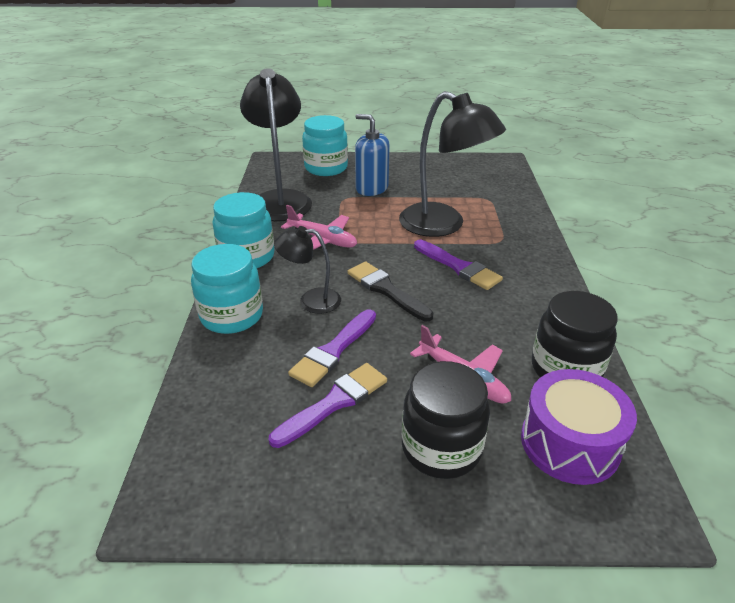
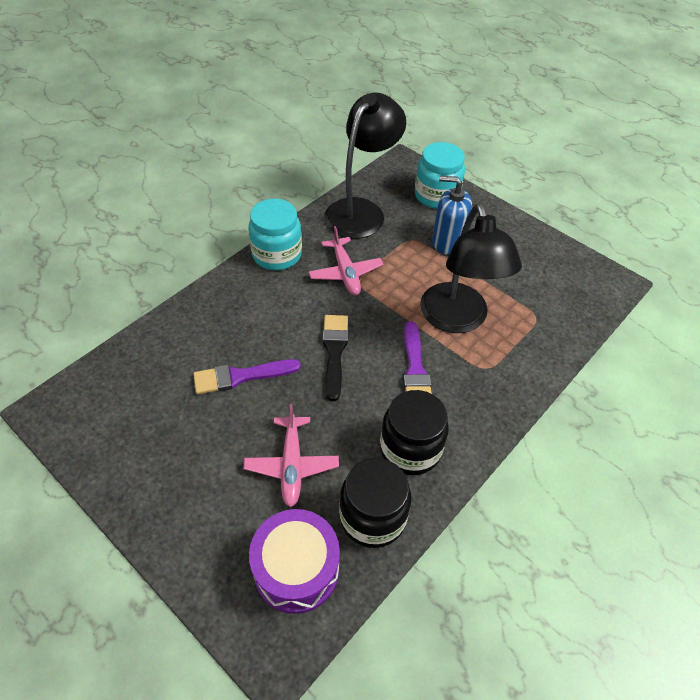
camera: 40 degrees right, 15 degrees up
turquoise jar [191,244,263,334] -> none
purple brush [269,363,387,448] -> none
black lamp [274,226,341,314] -> none
blue soap dispenser [355,114,390,196] -> blue soap dispenser turned 60 degrees counterclockwise [432,176,472,255]
black jar [402,361,490,479] -> black jar moved to [380,390,449,475]

